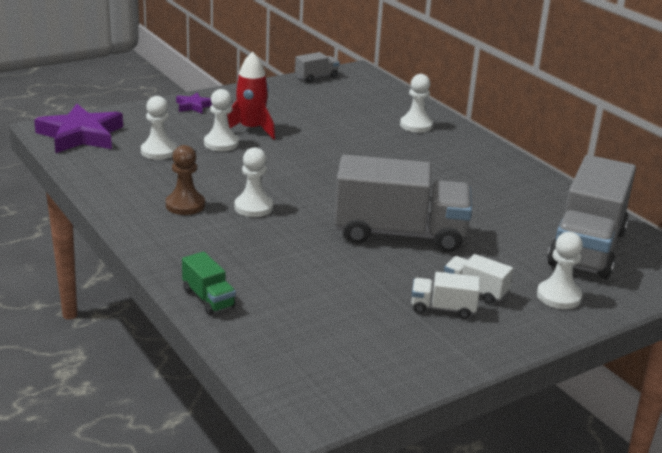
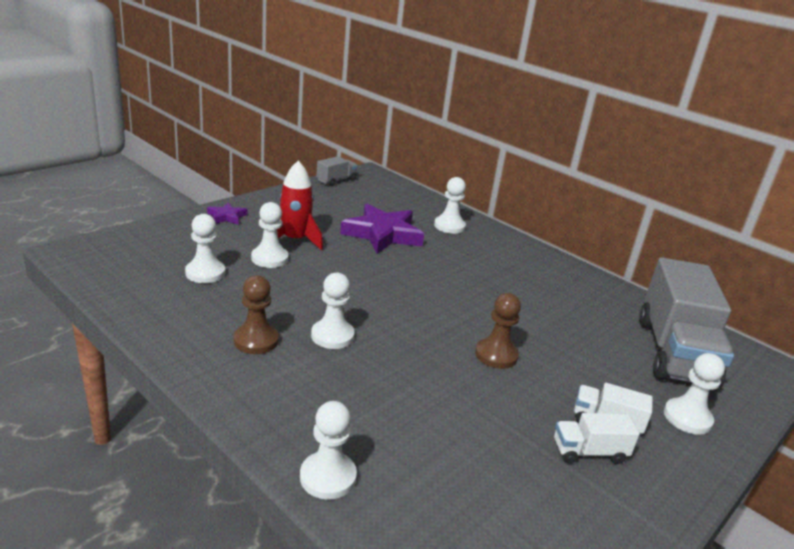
camera: 15 degrees left, 0 degrees up
purple star [34,104,123,153] -> purple star moved to [340,204,424,254]
green truck [182,252,236,315] -> white pawn [300,401,357,500]
grey truck [334,155,472,252] -> brown pawn [475,293,521,369]

